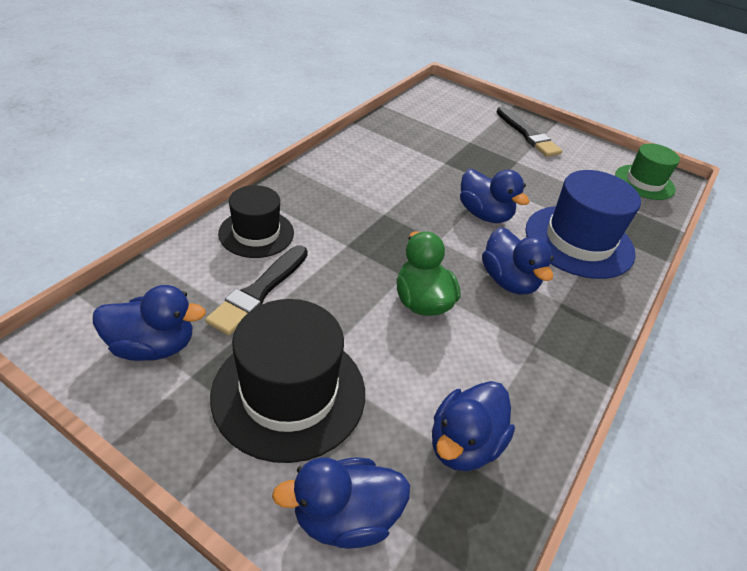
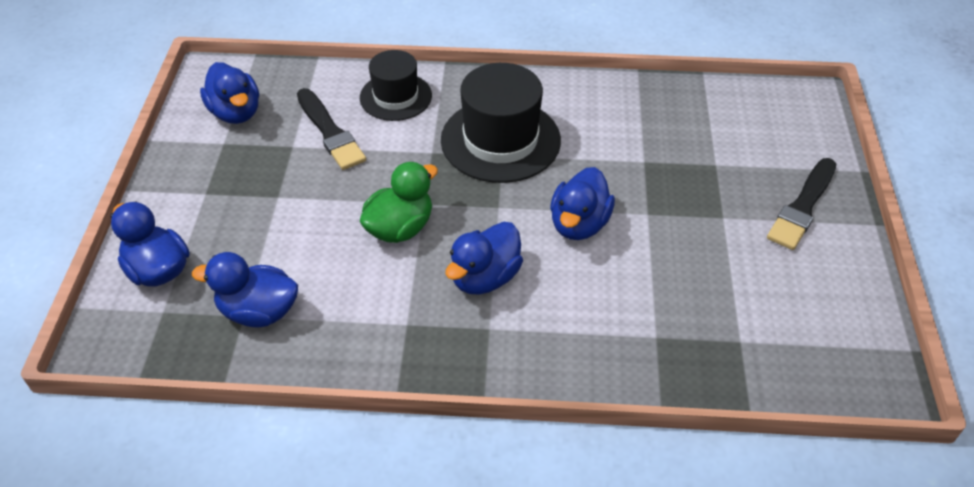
camera: 65 degrees right, 5 degrees up
black brush [205,245,308,335] -> black brush turned 120 degrees counterclockwise [297,88,366,170]
black hat [210,299,365,463] -> black hat moved to [441,63,561,183]
blue hat [525,170,641,279] -> none
green hat [615,143,680,200] -> none

